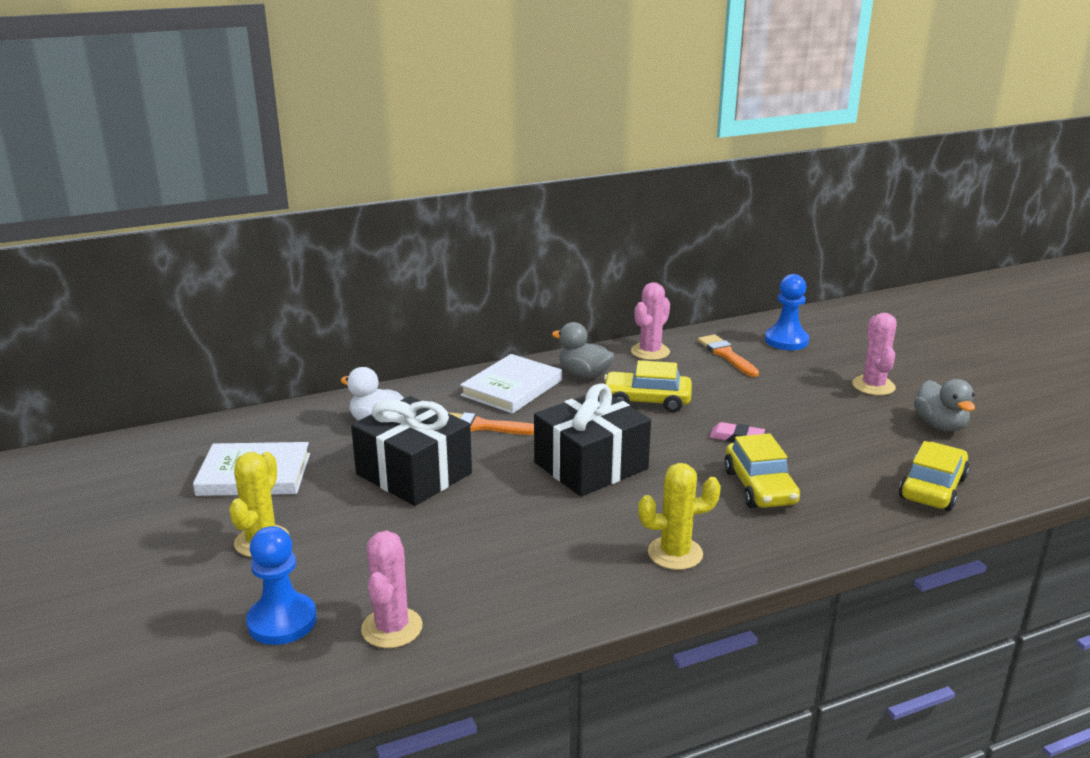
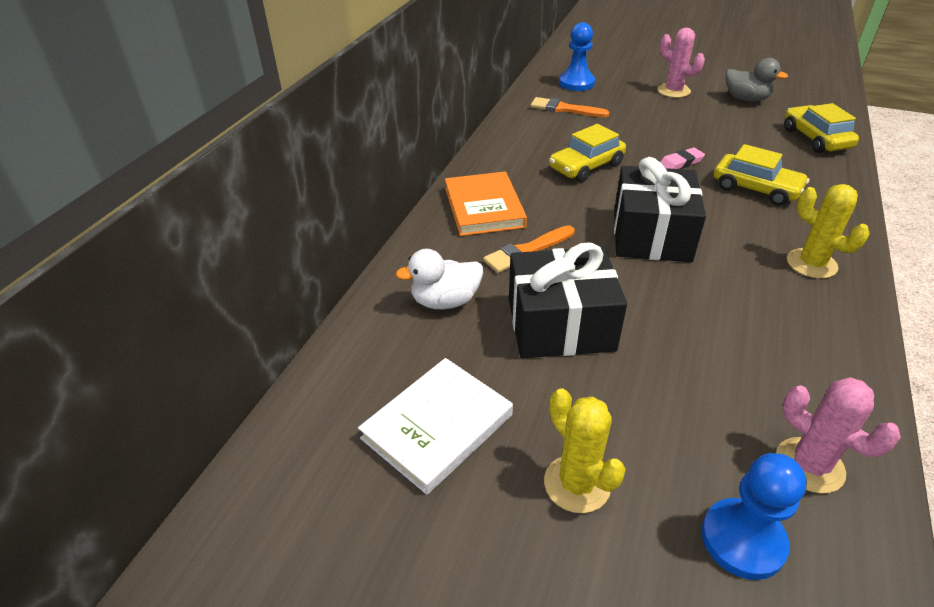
camera: 45 degrees left, 15 degrees up
white book [460,354,562,414] -> orange book [445,171,527,236]
grey duck [552,322,614,379] -> none
pink cactus [631,282,670,360] -> none
yellow cactus [638,463,721,570] -> yellow cactus turned 75 degrees counterclockwise [787,184,870,279]

